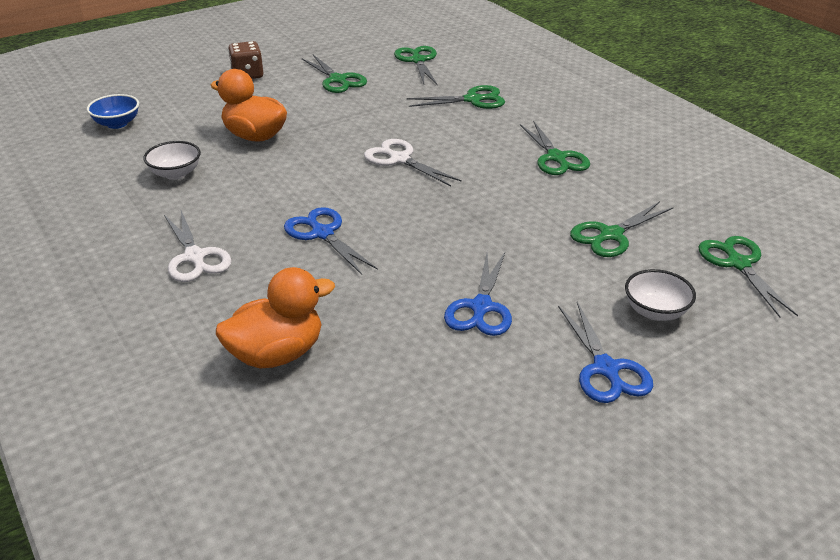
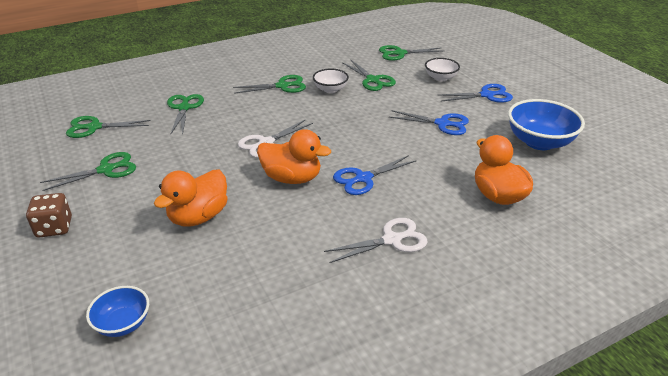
camera: 85 degrees left, 0 degrees up
white bowl [144,141,201,180] -> white bowl moved to [313,69,349,93]
none -> orange duck [257,129,331,184]
none -> blue bowl [508,99,585,150]

